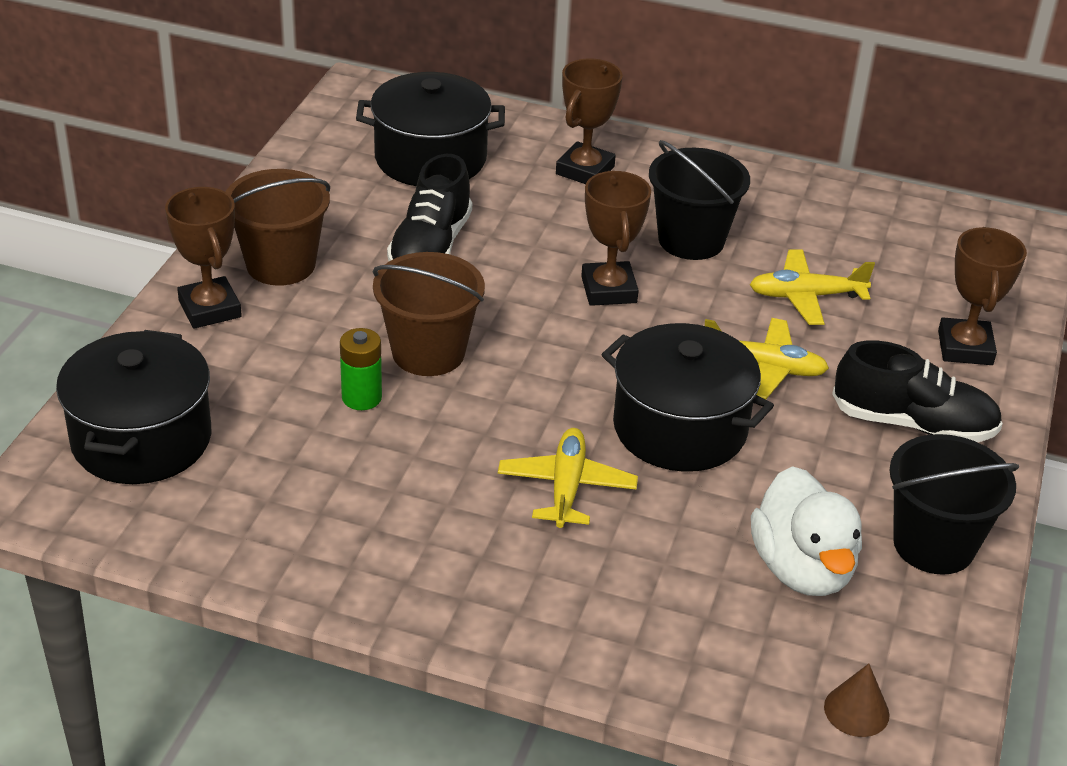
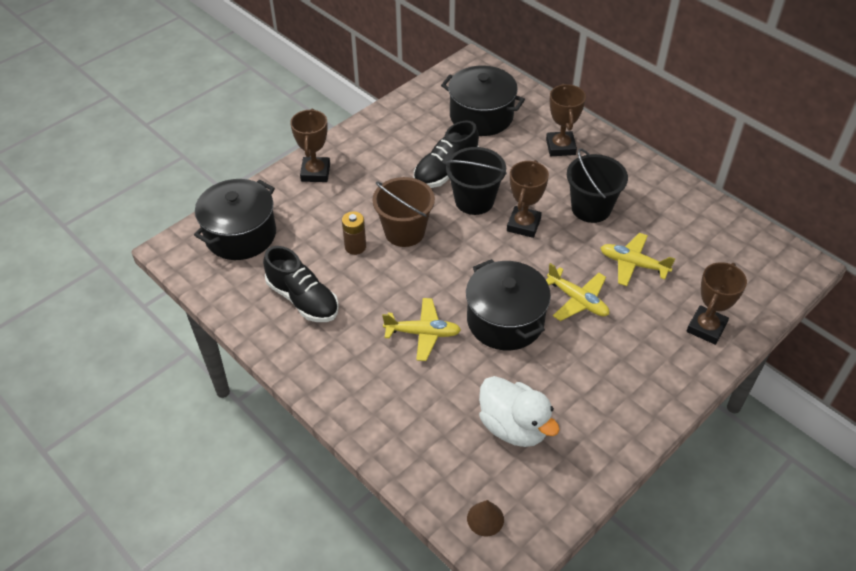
camera: 30 degrees right, 10 degrees up
brown bucket [226,169,330,286] -> none
green battery [340,328,382,410] -> brown battery [342,211,366,255]
yellow plane [498,428,638,528] -> yellow plane turned 60 degrees clockwise [382,298,461,361]
brown trophy [556,59,623,184] -> brown trophy turned 60 degrees counterclockwise [546,84,586,156]
white duck [751,466,862,596] -> white duck turned 60 degrees counterclockwise [479,376,560,447]
black shoe [832,340,1003,442] -> black shoe moved to [263,246,339,322]
black bucket [889,434,1019,575] -> black bucket moved to [445,147,507,215]

